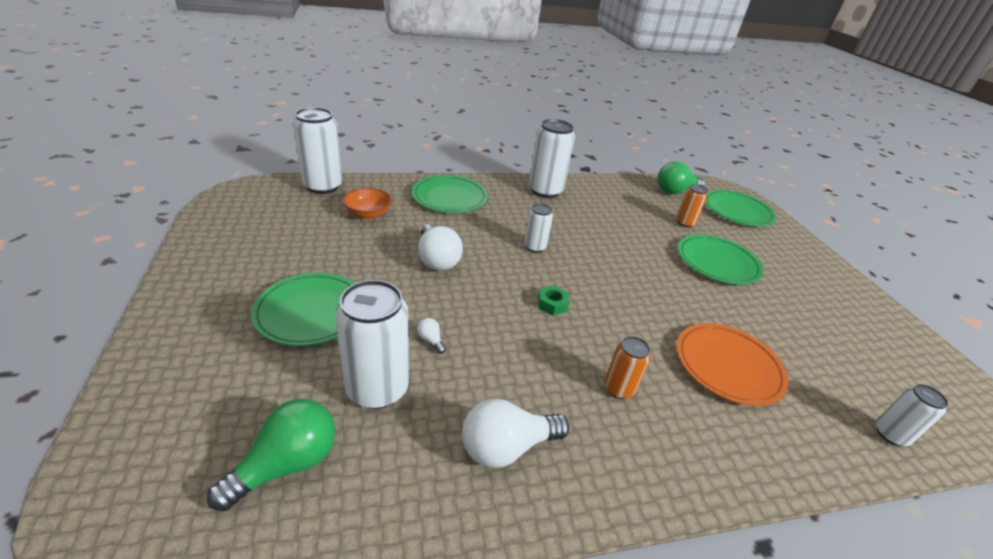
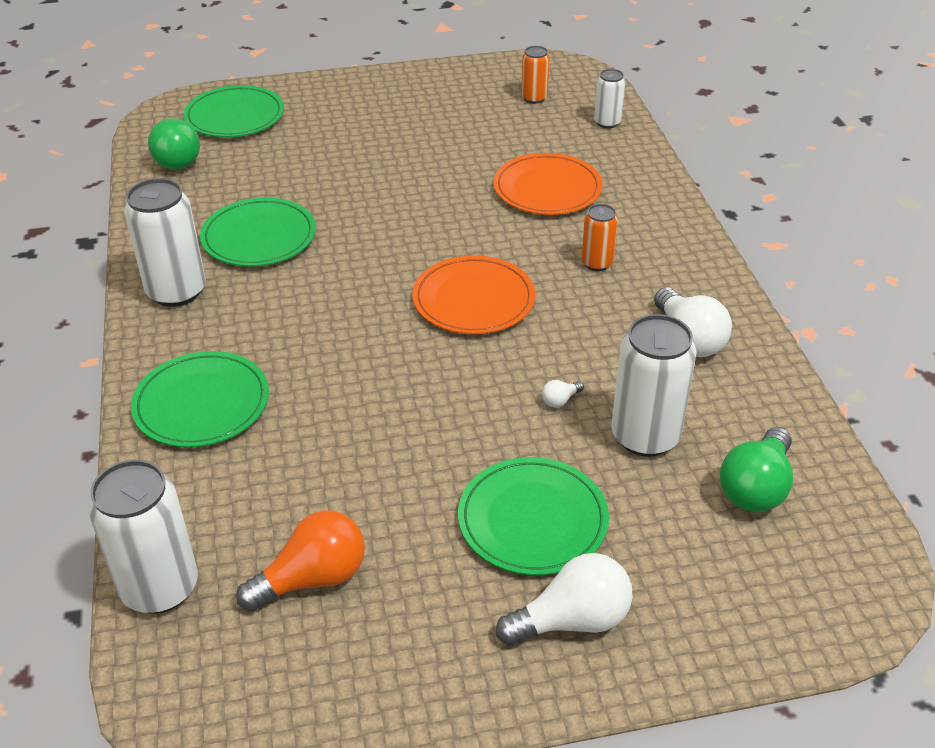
camera: 85 degrees left, 5 degrees up
green light bulb [207,399,335,511] -> green light bulb turned 105 degrees counterclockwise [720,427,793,512]
orange bowl [343,188,392,219] -> none
white light bulb [418,224,463,271] -> white light bulb moved to [496,553,632,645]
white can [524,204,553,253] -> none
green nut [538,285,569,316] -> orange plate [412,255,535,334]
orange can [676,184,708,228] -> orange can moved to [521,46,550,104]
green plate [678,235,763,285] -> green plate moved to [200,197,316,267]
none -> orange light bulb [236,510,365,611]

